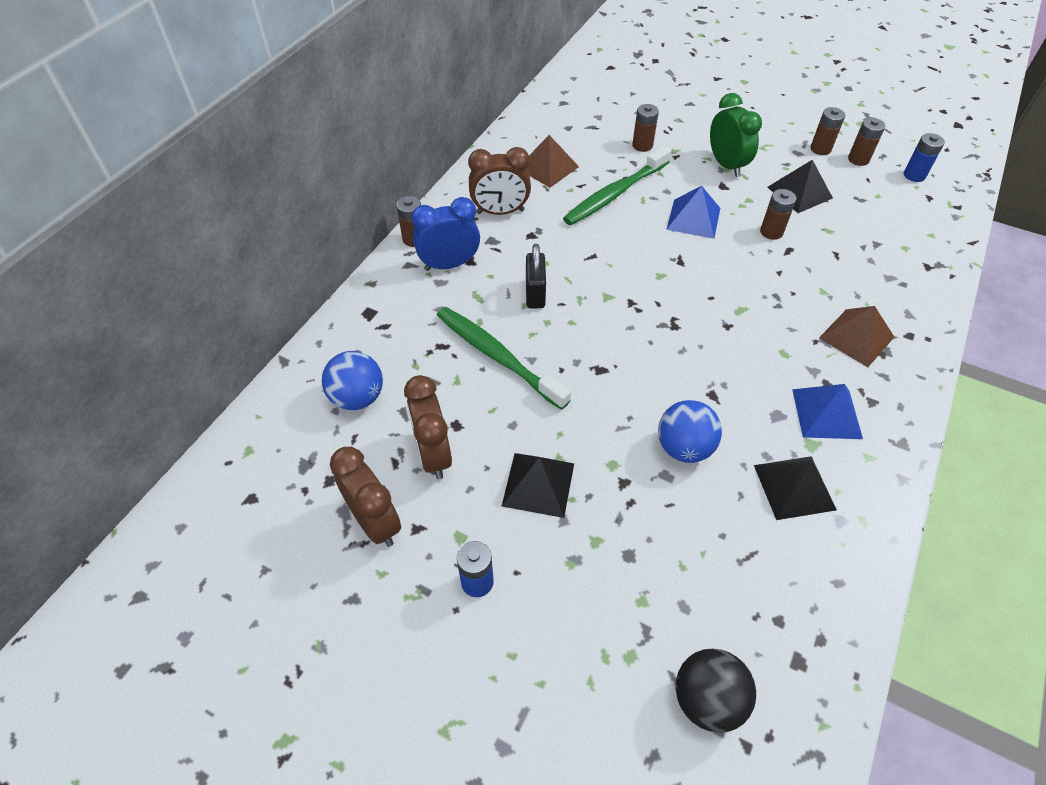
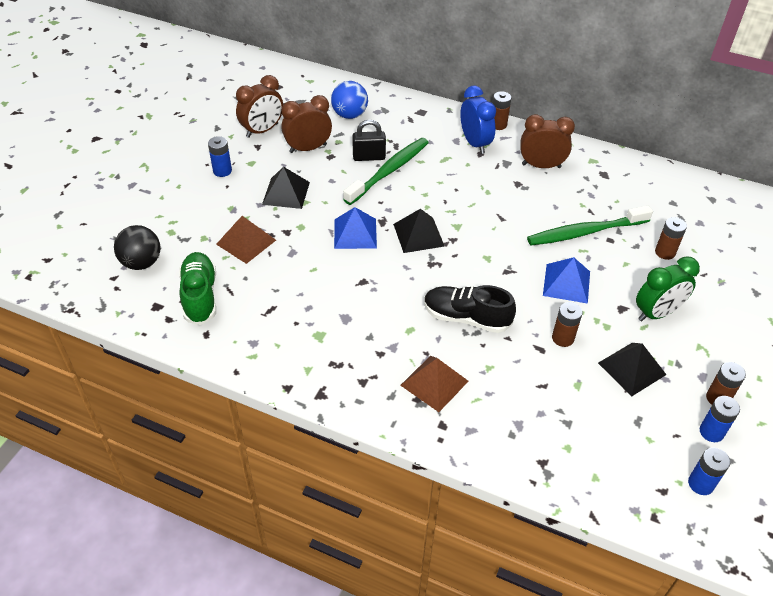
camera: 85 degrees right, 5 degrees down
brown clock [468,147,531,215] -> brown clock turned 105 degrees clockwise [520,114,575,168]
black padlock [526,244,546,308] -> black padlock moved to [352,120,386,161]
brown pyramid [527,135,579,188] -> brown pyramid moved to [216,216,276,264]
green toothbrush [563,146,671,225] -> green toothbrush turned 60 degrees counterclockwise [527,205,653,245]
blue ball [658,400,722,463] -> none
black pyramid [754,456,837,520] -> black pyramid moved to [393,209,444,253]
blue pyramid [792,384,863,439] -> blue pyramid moved to [334,207,377,249]
brown battery [848,118,885,166] -> blue battery [700,396,740,442]
none -> green shoe [179,252,216,325]
none -> black shoe [424,285,516,333]

